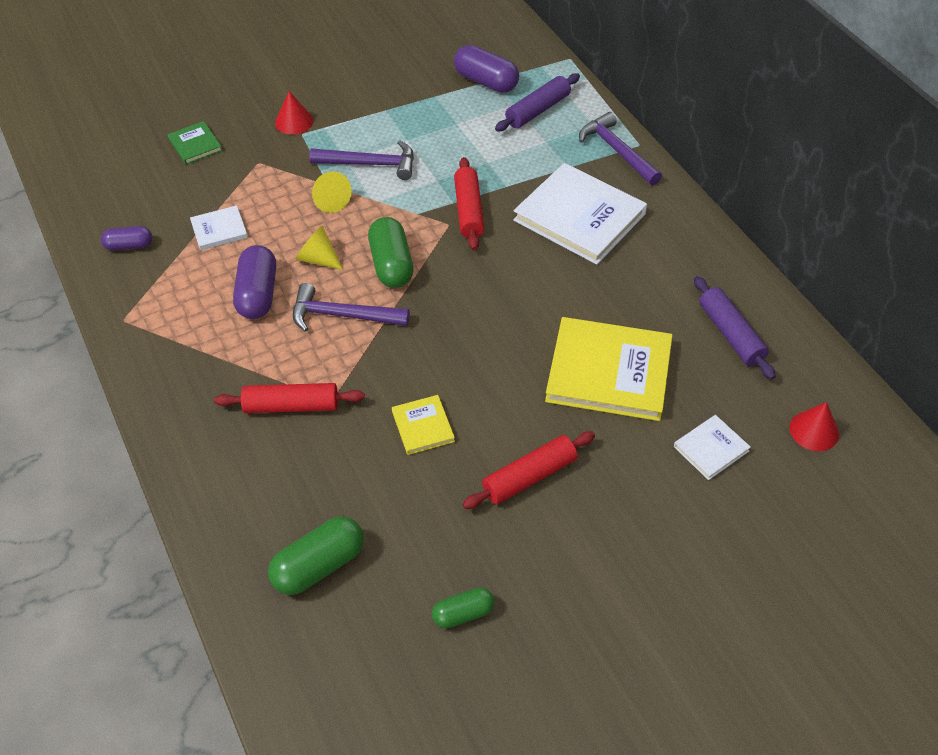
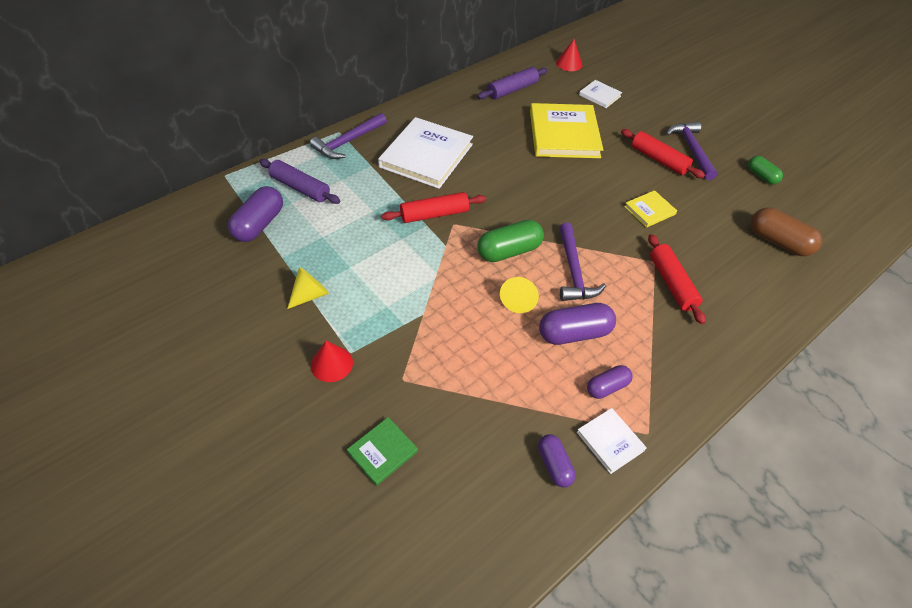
camera: 105 degrees left, 0 degrees up
white book [190,205,248,250] -> white book moved to [577,408,647,474]
green capsule [268,516,364,595] -> brown capsule [751,207,822,256]
purple hammer [309,140,414,180] -> purple hammer moved to [666,121,717,180]
yellow cone [312,171,352,213] -> yellow cone moved to [287,267,329,309]
none -> purple capsule [587,365,633,399]

